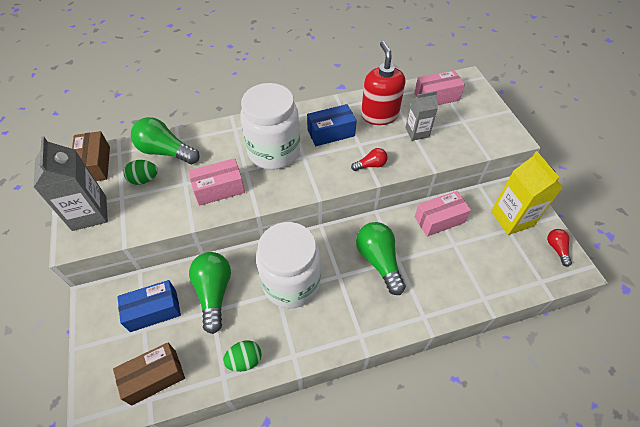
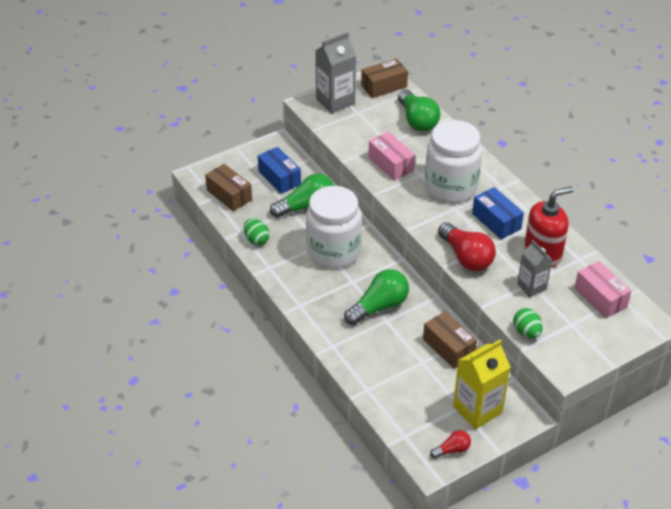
camera: 75 degrees right, 10 degrees down
green egg [123,160,158,185] -> green egg moved to [513,308,543,338]
green light bulb [131,117,200,164] -> green light bulb turned 150 degrees clockwise [398,90,441,132]
red light bulb [351,148,388,171] -> red light bulb [438,222,496,271], size x1.93
pink box [415,191,471,237] -> brown box [423,311,477,369]

